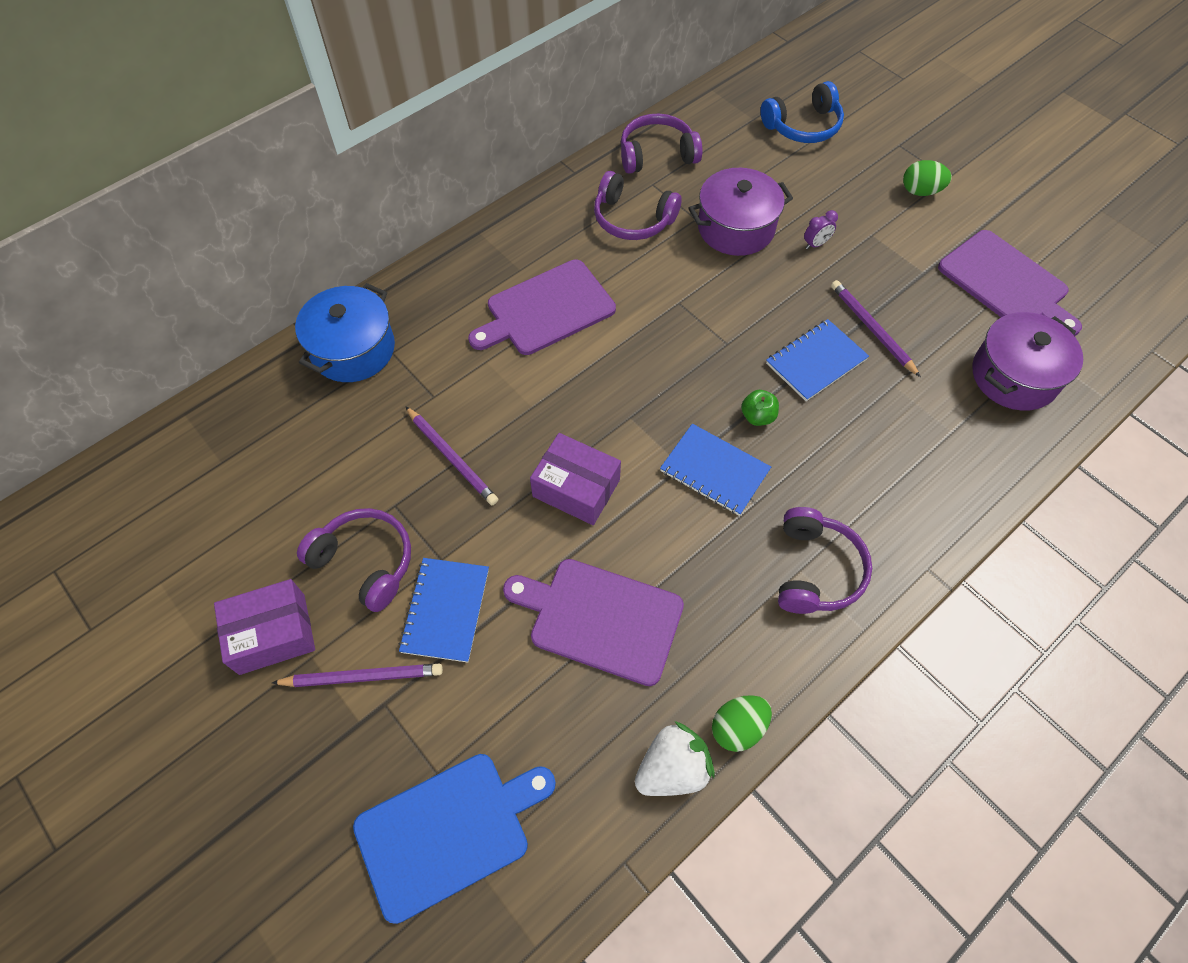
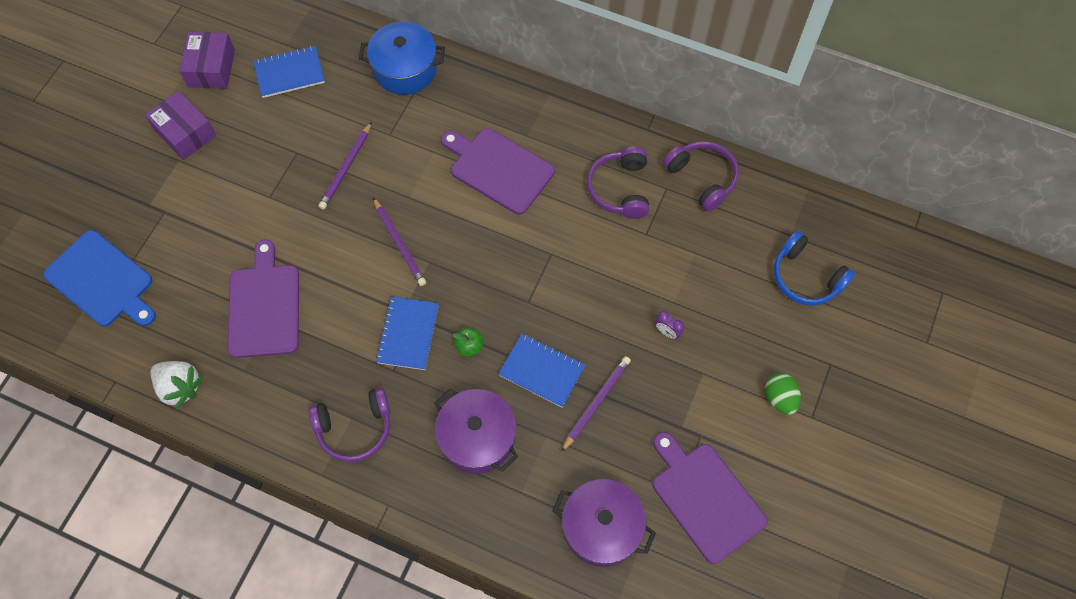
camera: 65 degrees right, 5 degrees up
purple pencil [272,664,443,687] -> purple pencil moved to [373,197,426,286]
purple headphones [297,508,411,612] -> none
blue notebook [399,558,489,662] -> blue notebook moved to [253,46,325,98]
purple box [530,433,621,525] -> purple box moved to [179,32,235,89]
purple pot [688,168,793,256] -> purple pot moved to [435,388,518,474]
green egg [712,695,772,752] -> none
purple cutting board [938,230,1082,336] -> purple cutting board turned 120 degrees clockwise [652,432,768,564]

